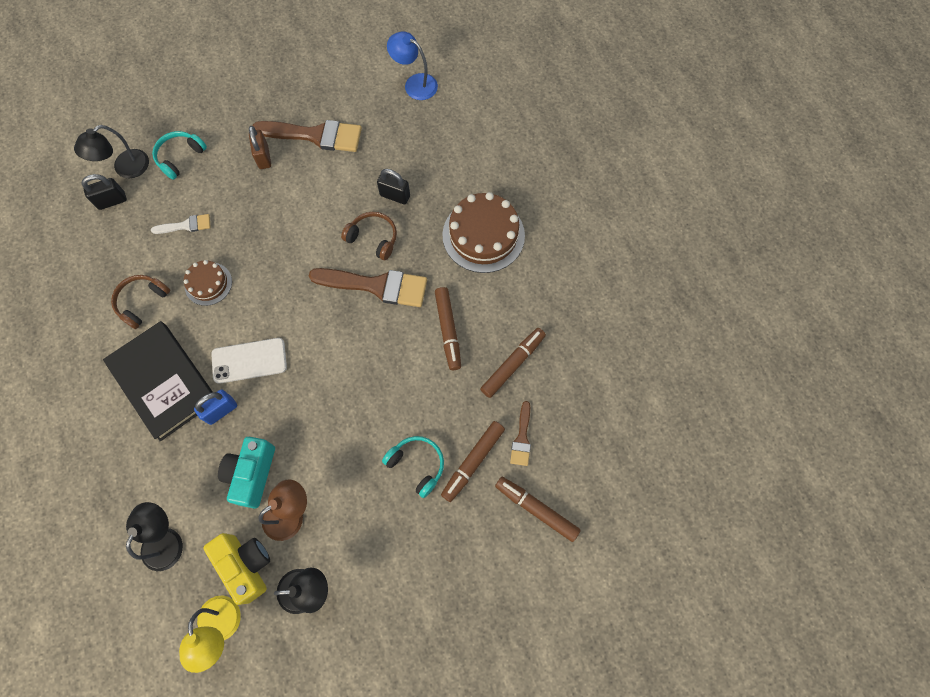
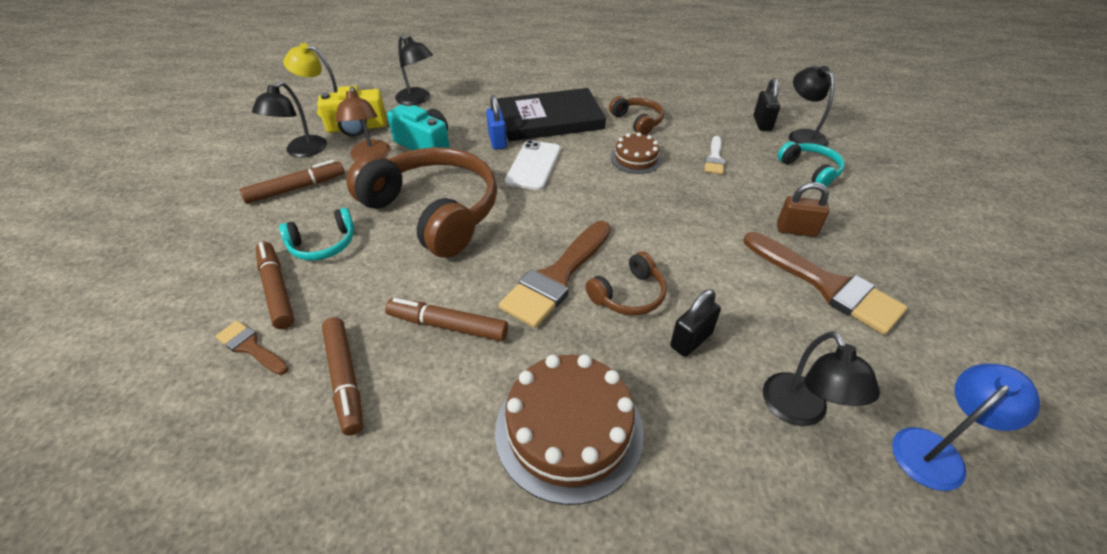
camera: 115 degrees right, 25 degrees down
brown brush [253,120,362,152] -> brown brush turned 75 degrees counterclockwise [744,232,907,335]
brown marker [495,477,581,542] -> brown marker moved to [240,160,345,204]
none -> brown headphones [346,147,497,258]
none -> black lamp [763,331,880,426]

